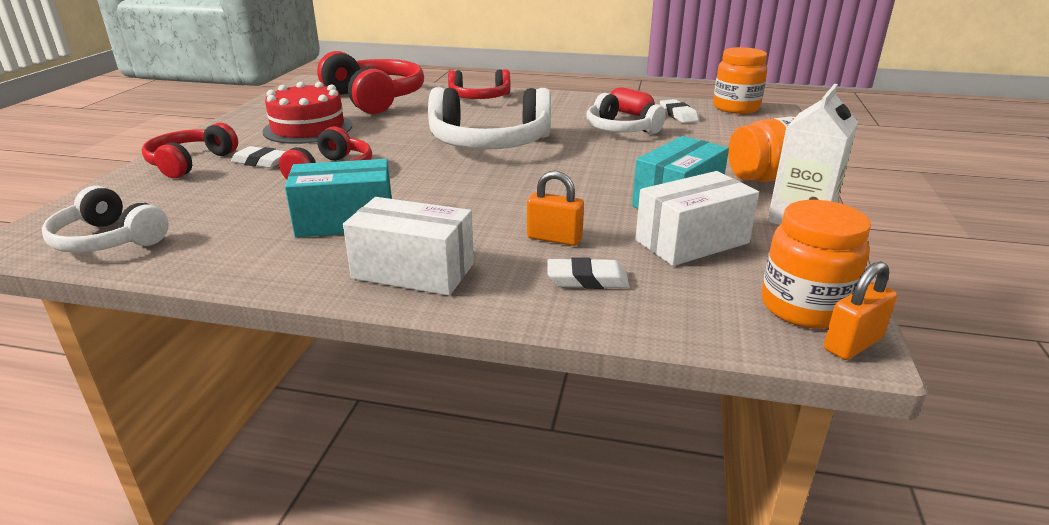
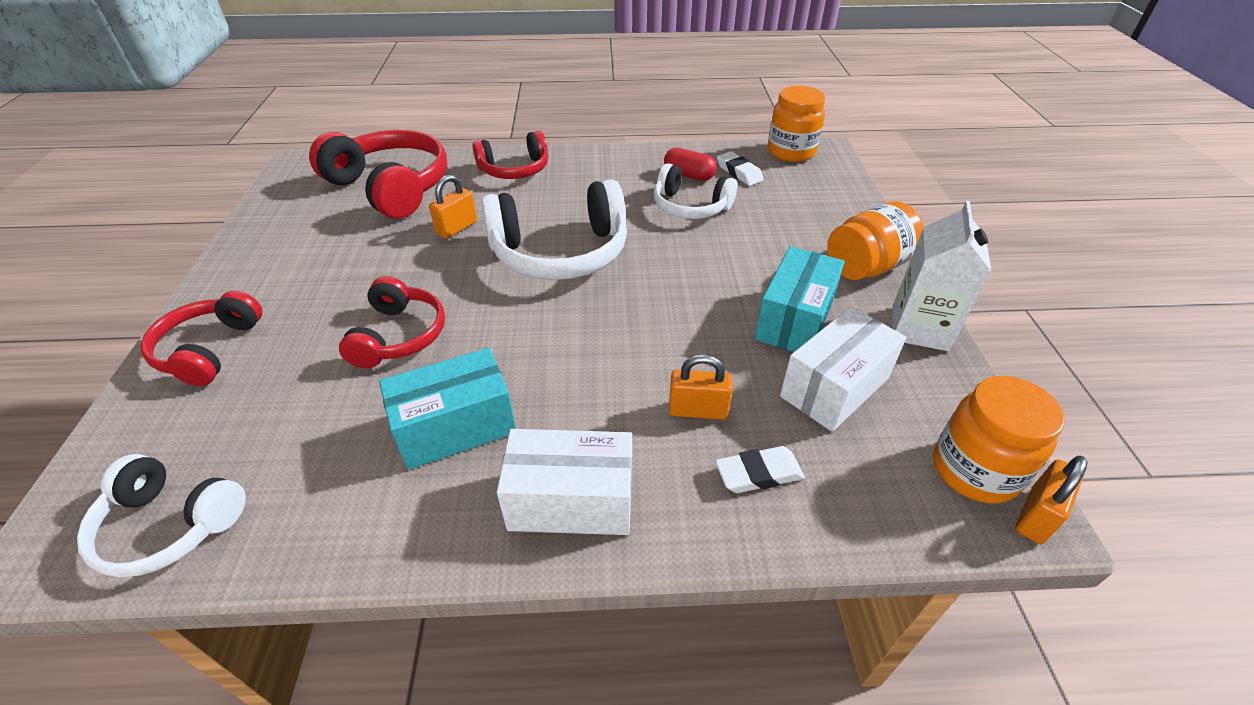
camera: 15 degrees left, 15 degrees up
white eraser [231,146,286,168] -> none
red cake [262,82,352,144] -> none
none -> orange padlock [429,175,477,239]

